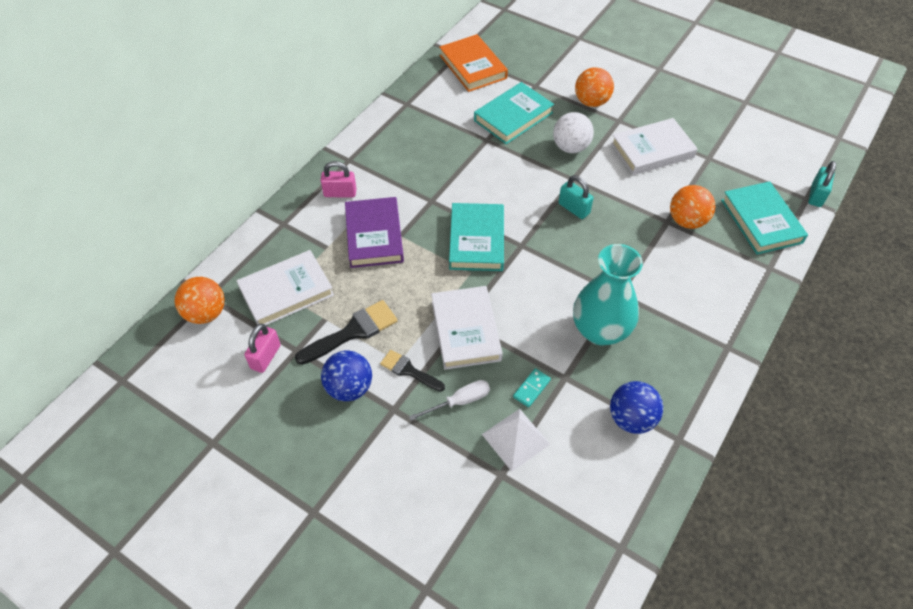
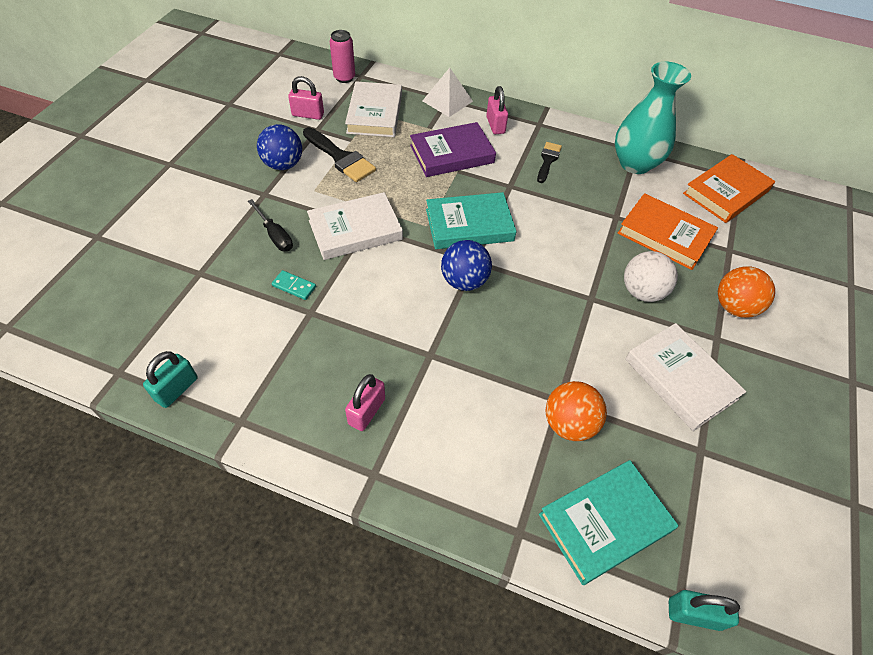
camera: 75 degrees right, 0 degrees up
orange ball [175,277,224,324] -> pink can [330,30,355,83]
white book [237,250,334,325] -> white book turned 45 degrees clockwise [345,81,402,137]
black brush [380,350,445,392] -> black brush moved to [537,142,562,183]
white screwdriver [409,380,490,421] -> black screwdriver [248,199,293,251]
turquoise book [474,82,554,144] -> orange book [618,193,718,270]
white pyramid [482,409,550,471] -> white pyramid moved to [423,68,473,117]
turquoise padlock [559,175,594,219] -> turquoise padlock moved to [143,351,198,408]
turquoise vase [573,244,643,345] -> turquoise vase moved to [615,62,691,174]
blue ball [610,381,663,434] -> blue ball moved to [441,240,492,291]
none -> pink padlock [345,374,385,431]

